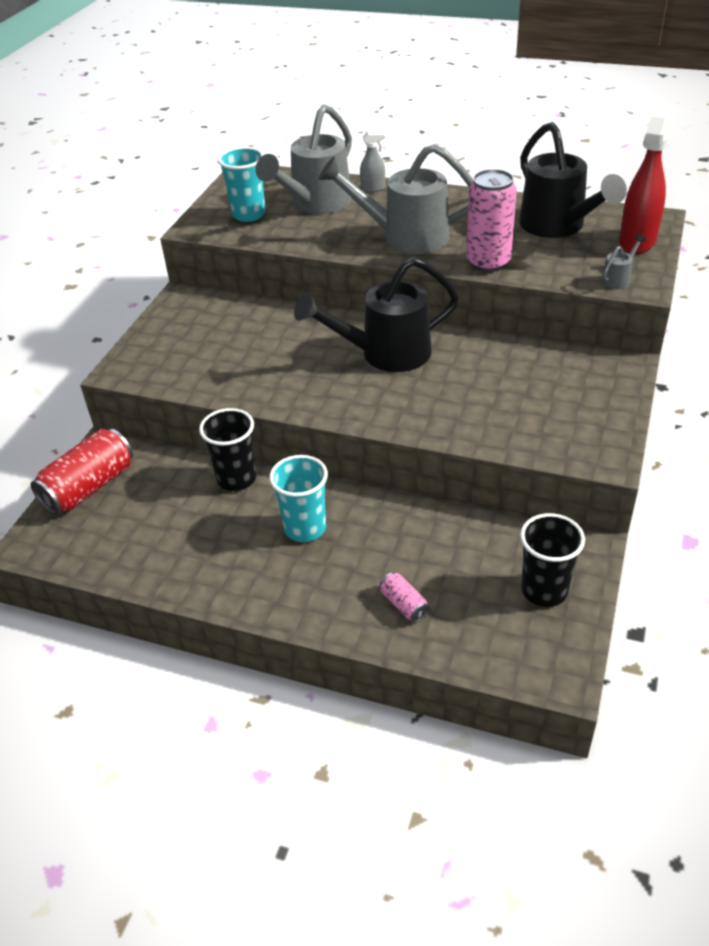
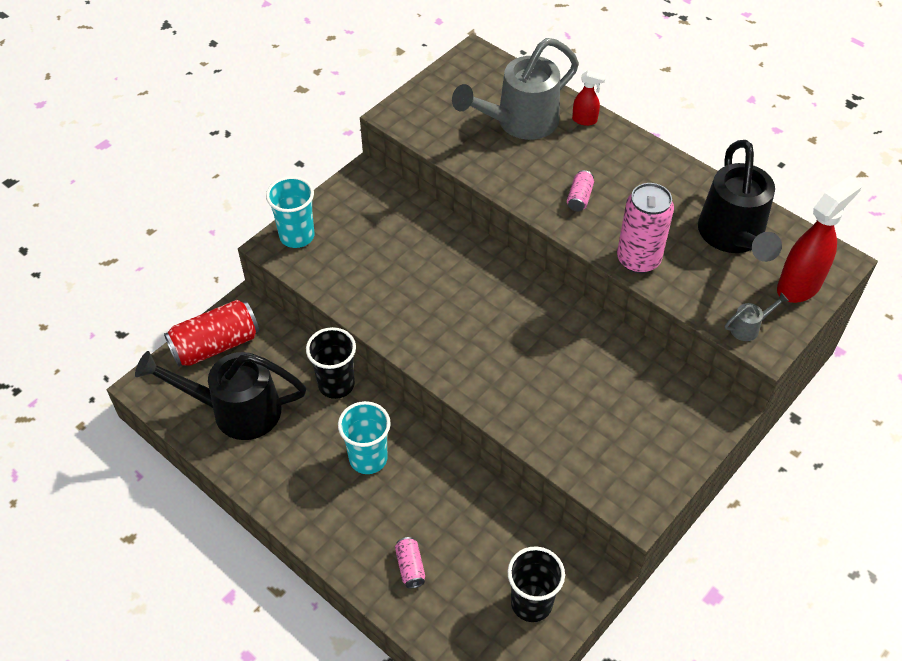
camera: 20 degrees right, 10 degrees up
turquoise cup [218,147,266,222] -> turquoise cup moved to [266,176,315,248]
black watering can [294,257,459,372] -> black watering can moved to [135,351,306,440]
grey watering can [318,144,473,254] -> pink can [567,170,594,211]
grey spray bottle [360,131,386,192] -> red spray bottle [572,71,606,126]

